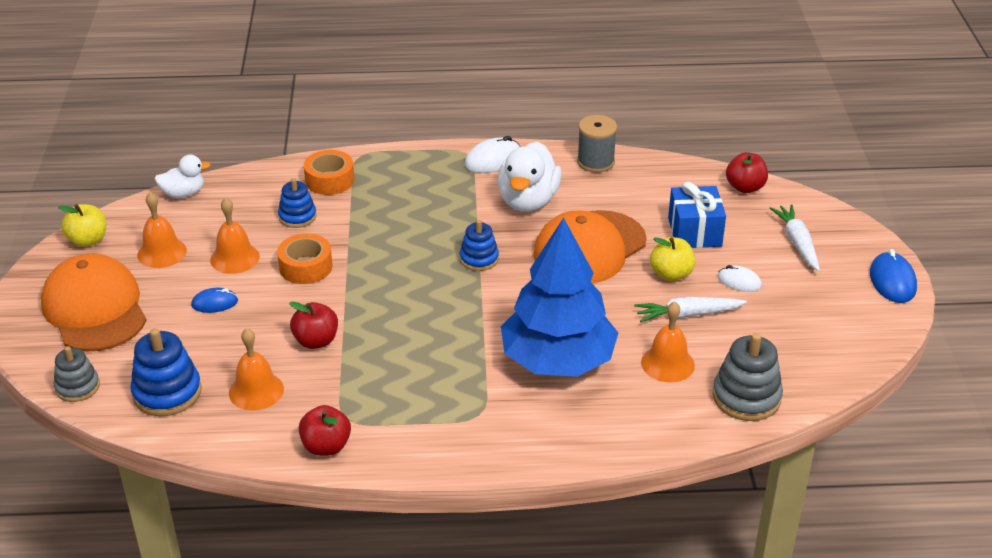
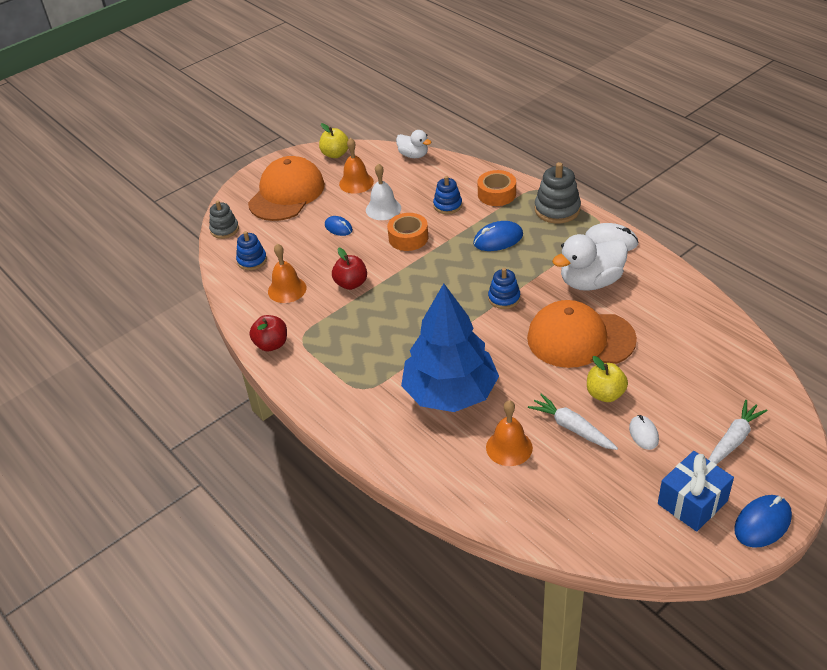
camera: 55 degrees right, 5 degrees up
blue stacking toy [130,328,202,416] -> blue stacking toy [236,231,267,270], size x0.64
orange bell [210,198,260,274] -> white bell [366,163,401,220]
grey spool [577,115,617,173] -> none
blue gift [668,182,726,248] -> blue gift moved to [658,451,734,532]
grey stacking toy [712,333,783,421] -> grey stacking toy moved to [535,162,581,224]
red apple [726,152,768,193] -> none
none -> blue mouse [473,221,523,251]

